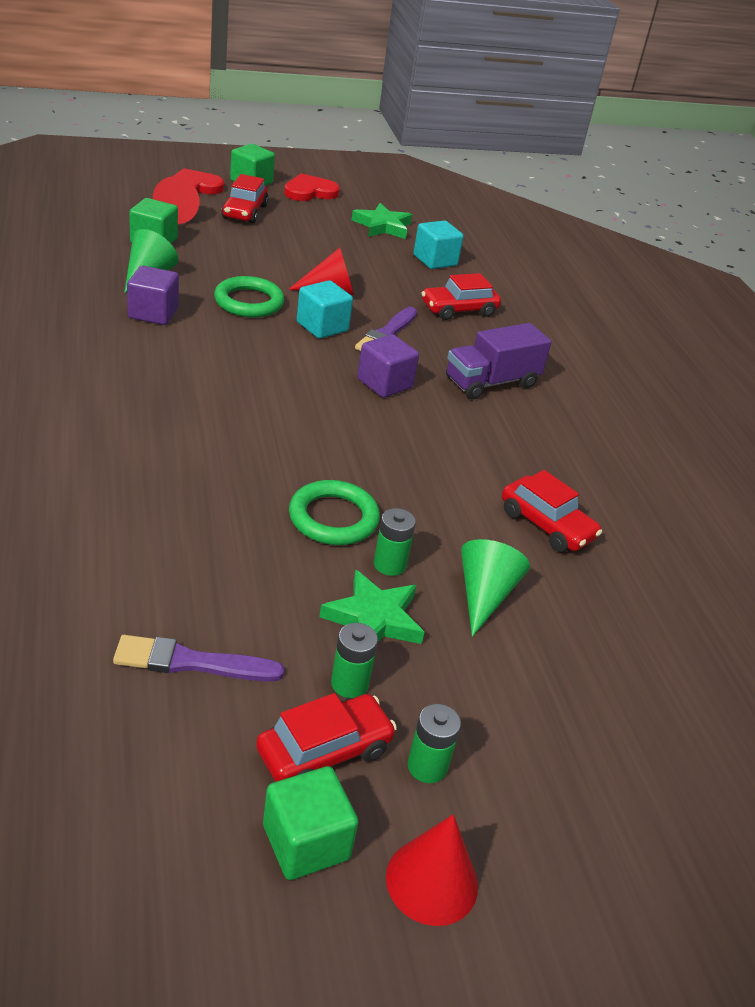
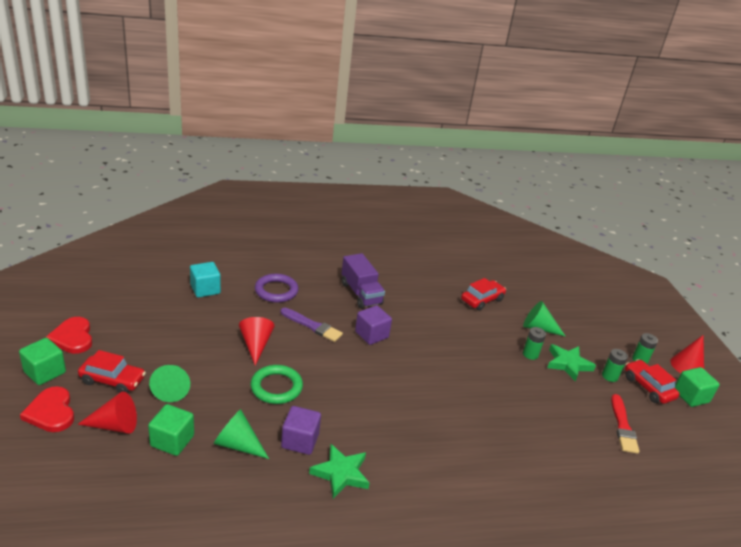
camera: 85 degrees left, 5 degrees down
purple brush [113,635,284,682] -> red brush [611,394,639,454]
green ring [289,480,380,545] -> none
turquoise cube [297,280,353,339] -> none
green star [352,203,412,239] -> green star moved to [309,444,370,499]
red car [422,273,501,320] -> purple ring [255,274,299,303]
none -> green cone [149,365,190,402]

